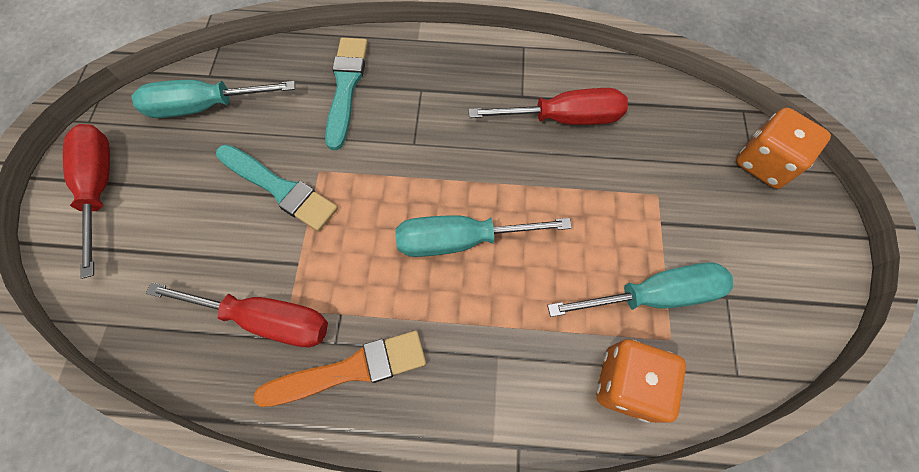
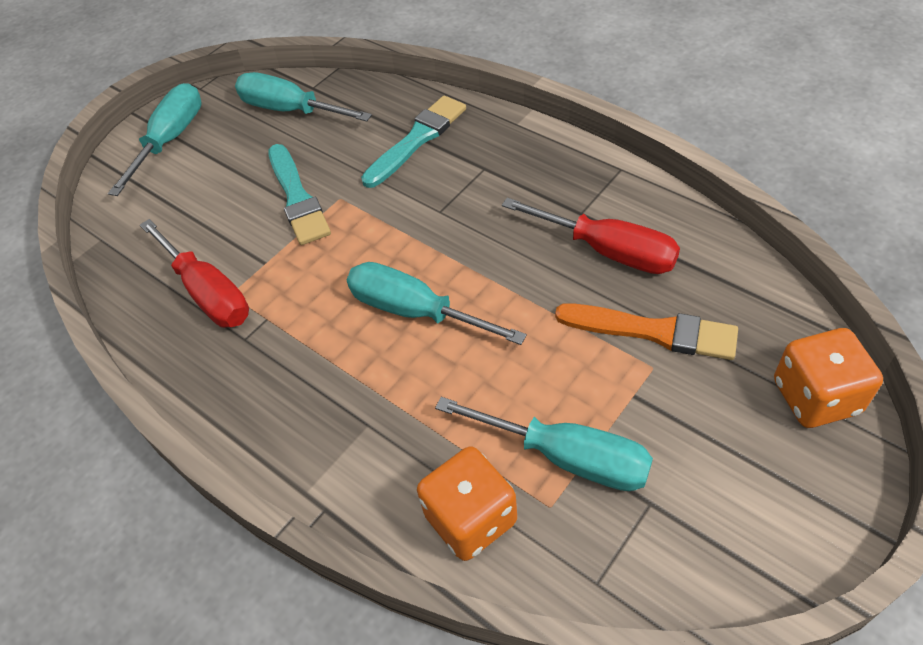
camera: 40 degrees right, 15 degrees down
red screwdriver [63,124,110,279] -> turquoise screwdriver [108,83,202,196]
orange brush [254,330,426,407] -> orange brush moved to [555,303,738,360]

